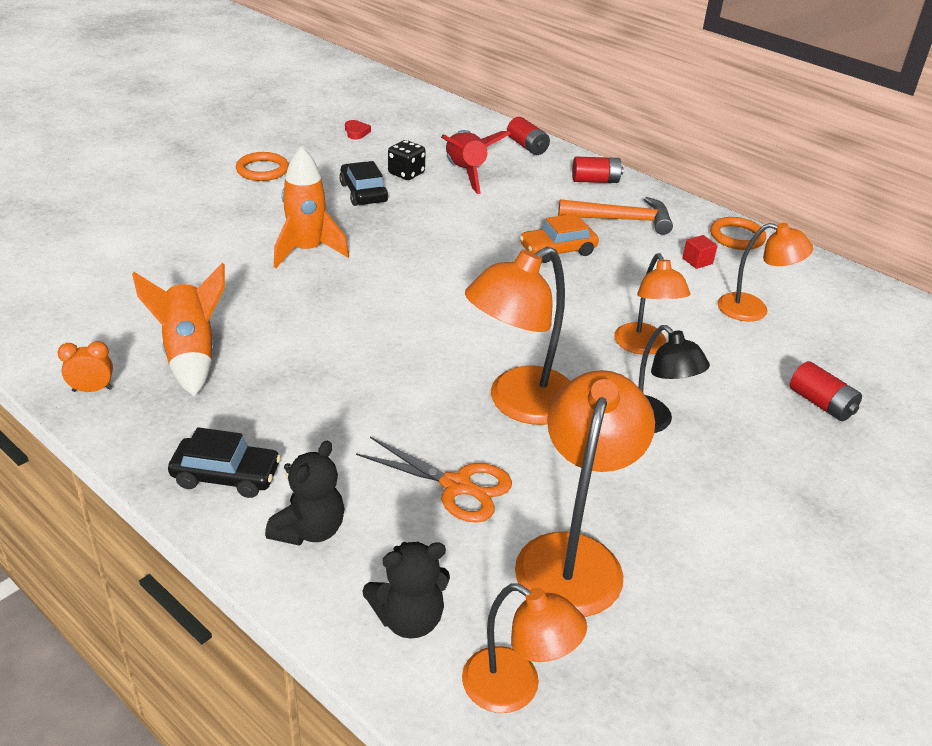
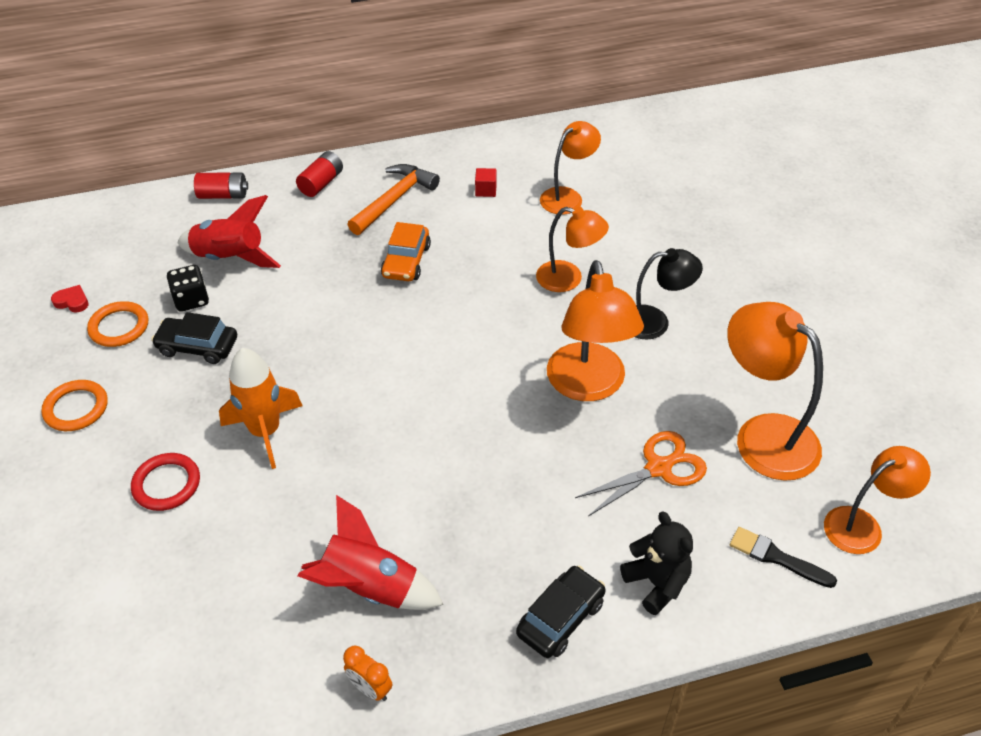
camera: 55 degrees left, 10 degrees up
orange clock [58,341,113,392] -> orange clock turned 75 degrees counterclockwise [343,646,392,701]
orange rocket [132,263,225,397] -> red rocket [298,495,443,610]
black teddy bear [362,541,450,639] -> black brush [730,527,837,588]
orange ring [710,217,766,250] -> orange ring moved to [87,301,148,347]
red battery [790,361,862,421] -> none
none -> red ring [131,453,200,511]

